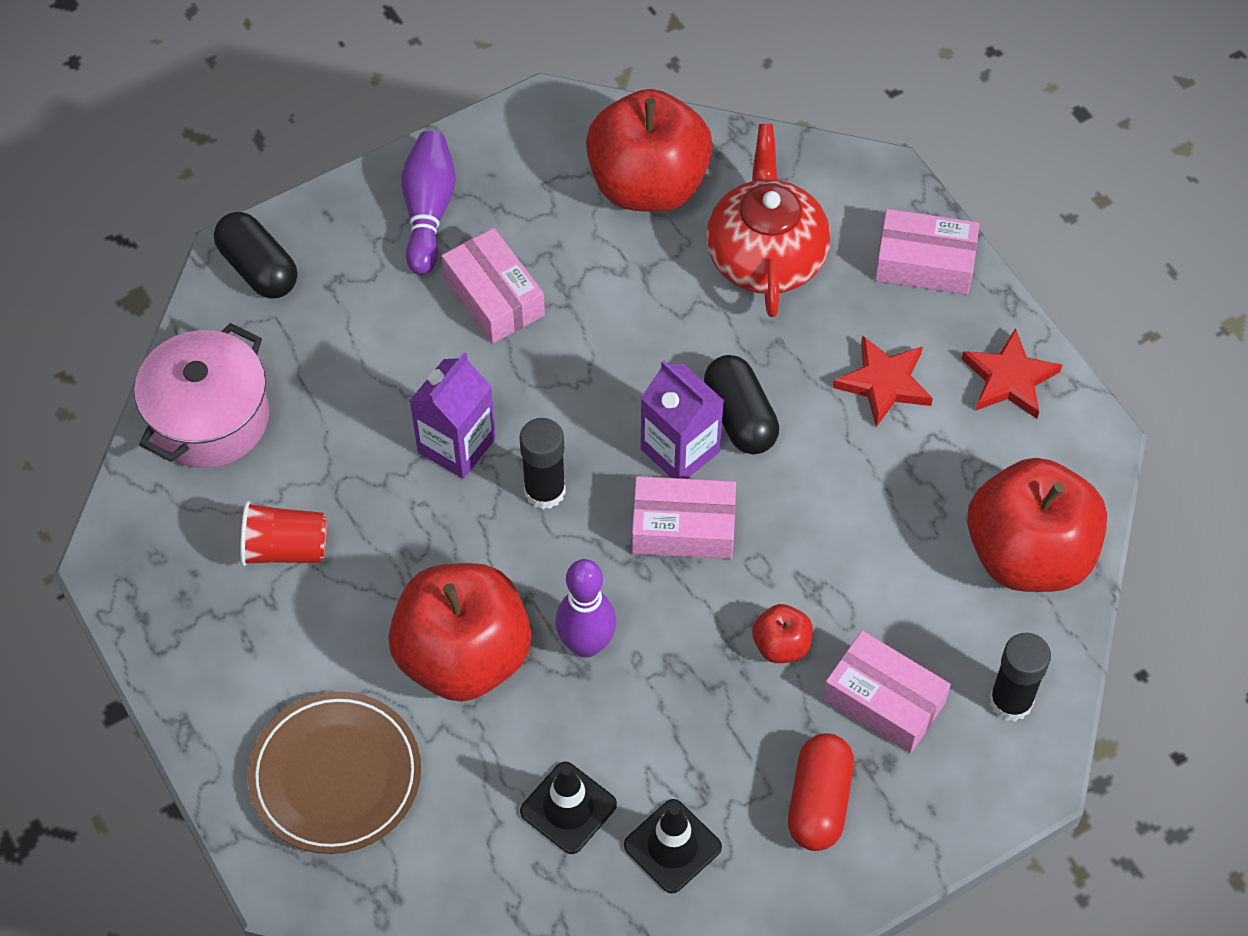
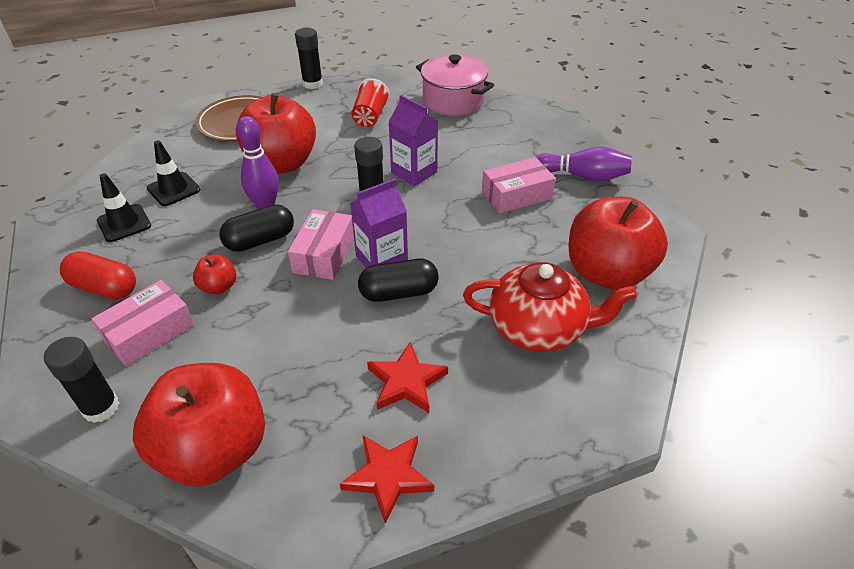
camera: 100 degrees right, 15 degrees down
black capsule [214,212,297,299] -> black capsule moved to [219,204,294,252]
pink box [875,209,980,295] -> none
none -> black glue stick [295,28,323,89]

